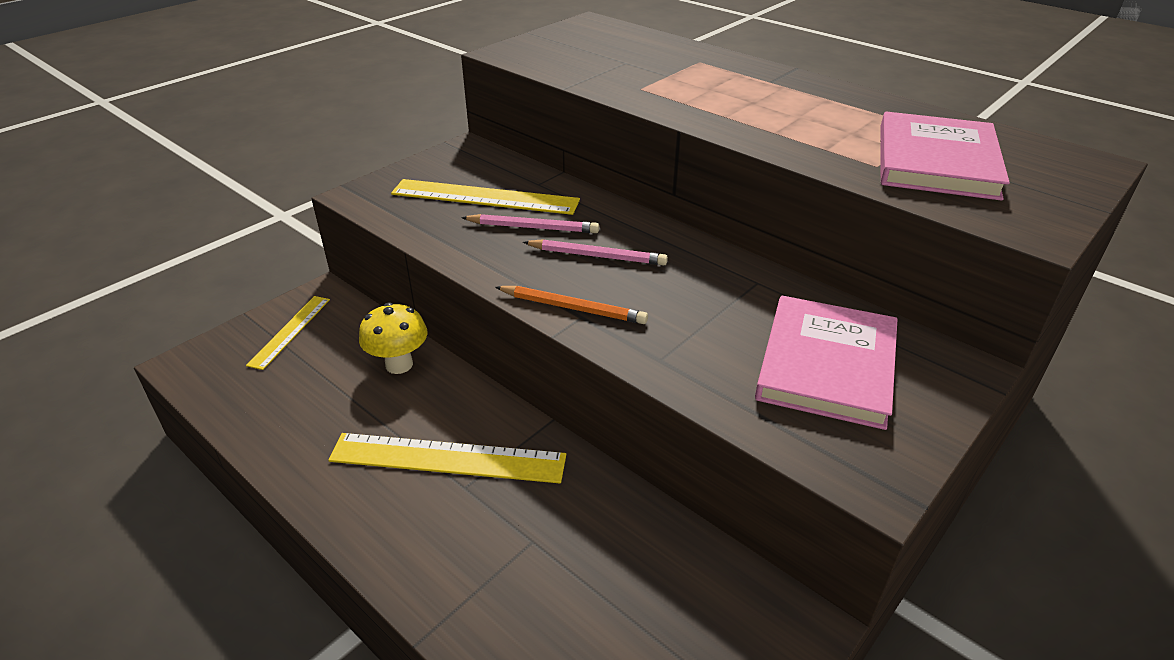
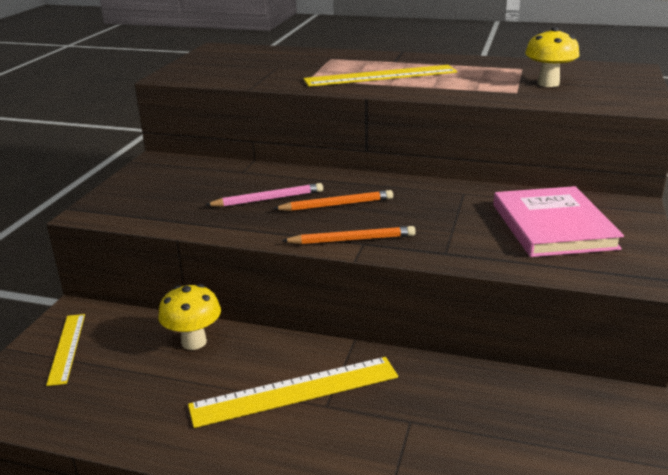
camera: 25 degrees left, 10 degrees down
yellow ruler [391,179,580,215] -> yellow ruler moved to [303,65,457,87]
pink pencil [523,239,668,265] -> orange pencil [273,190,393,211]
pink book [880,111,1010,201] -> yellow mushroom [525,27,579,87]

